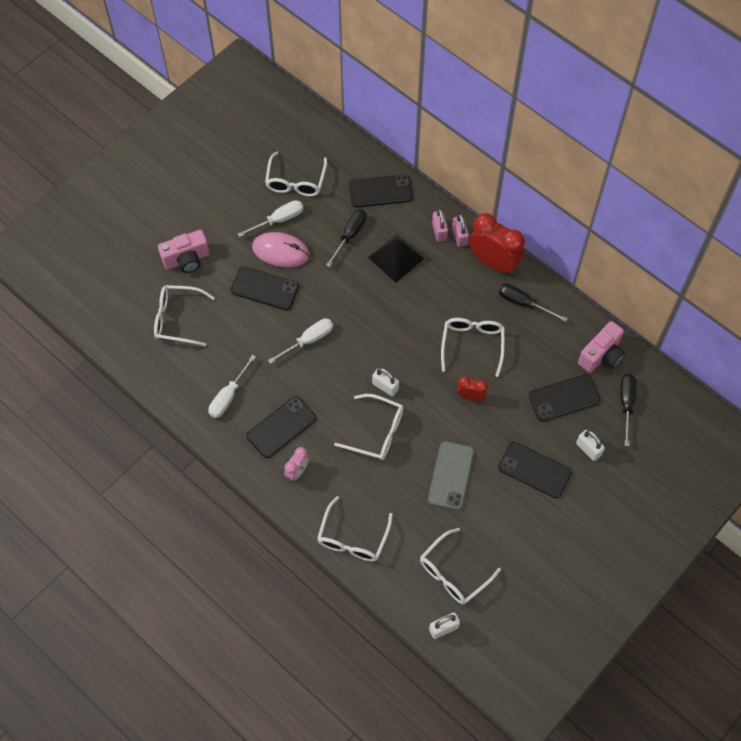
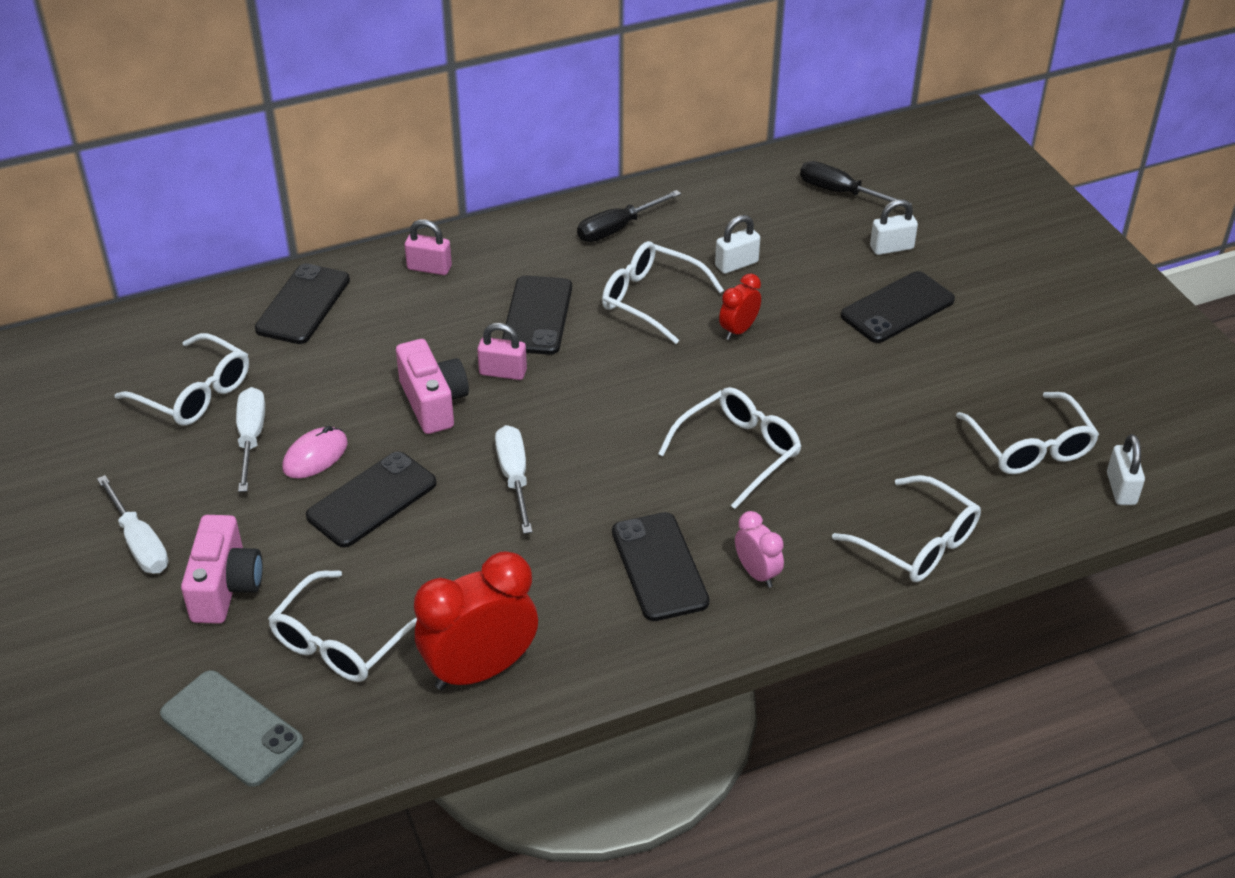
camera: 65 degrees left, 20 degrees down
white screwdriver [208,355,256,418] -> white screwdriver moved to [97,475,169,573]
pink mouse [252,232,310,267] -> pink mouse [282,426,348,479], size x0.66
black screwdriver [326,209,366,267] -> none
black pyramid [368,234,424,283] -> none
white padlock [372,368,399,396] -> white padlock moved to [715,215,760,274]
grey phone [428,441,474,510] -> grey phone moved to [160,670,304,787]
pink padlock [452,214,469,247] -> pink padlock moved to [477,323,527,380]
red clock [469,213,525,275] -> red clock moved to [414,551,538,690]
black phone [529,374,601,422] -> black phone moved to [502,275,572,355]
pink camera [578,321,625,373] -> pink camera moved to [396,339,469,434]

